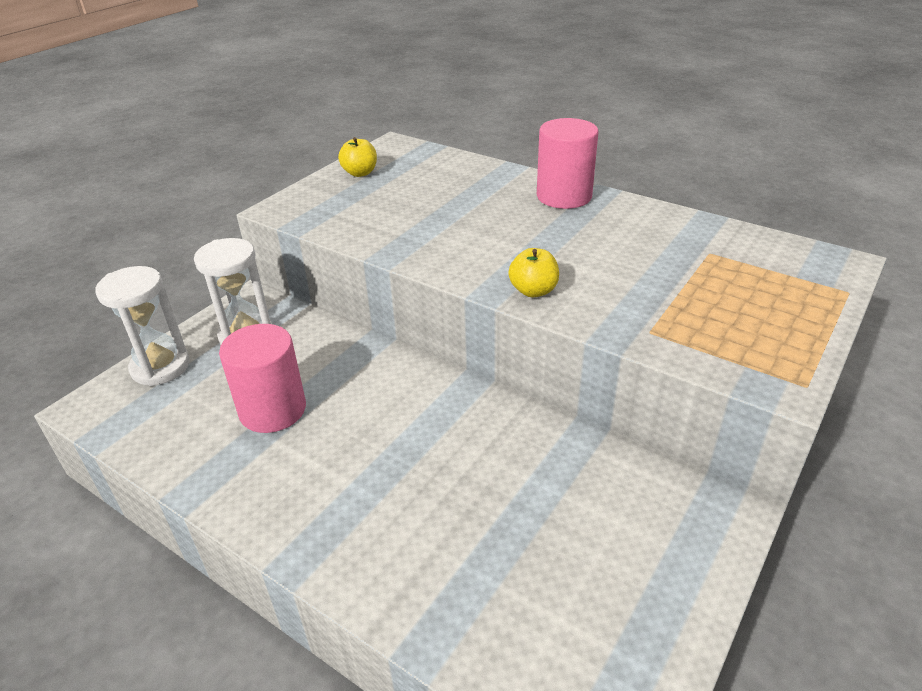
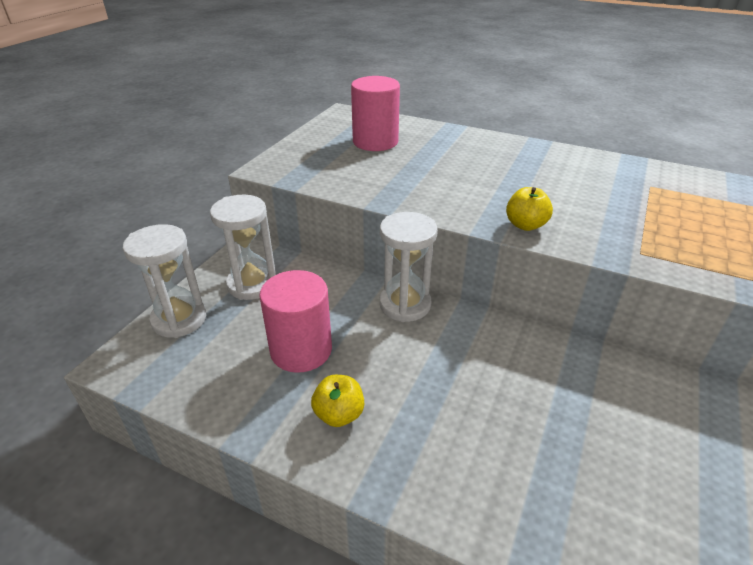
camera: 10 degrees left, 0 degrees up
yellow apple [338,137,377,177] -> yellow apple moved to [311,375,364,427]
pink cylinder [537,118,598,209] -> pink cylinder moved to [351,76,400,151]
none -> white hourglass [380,212,438,322]

